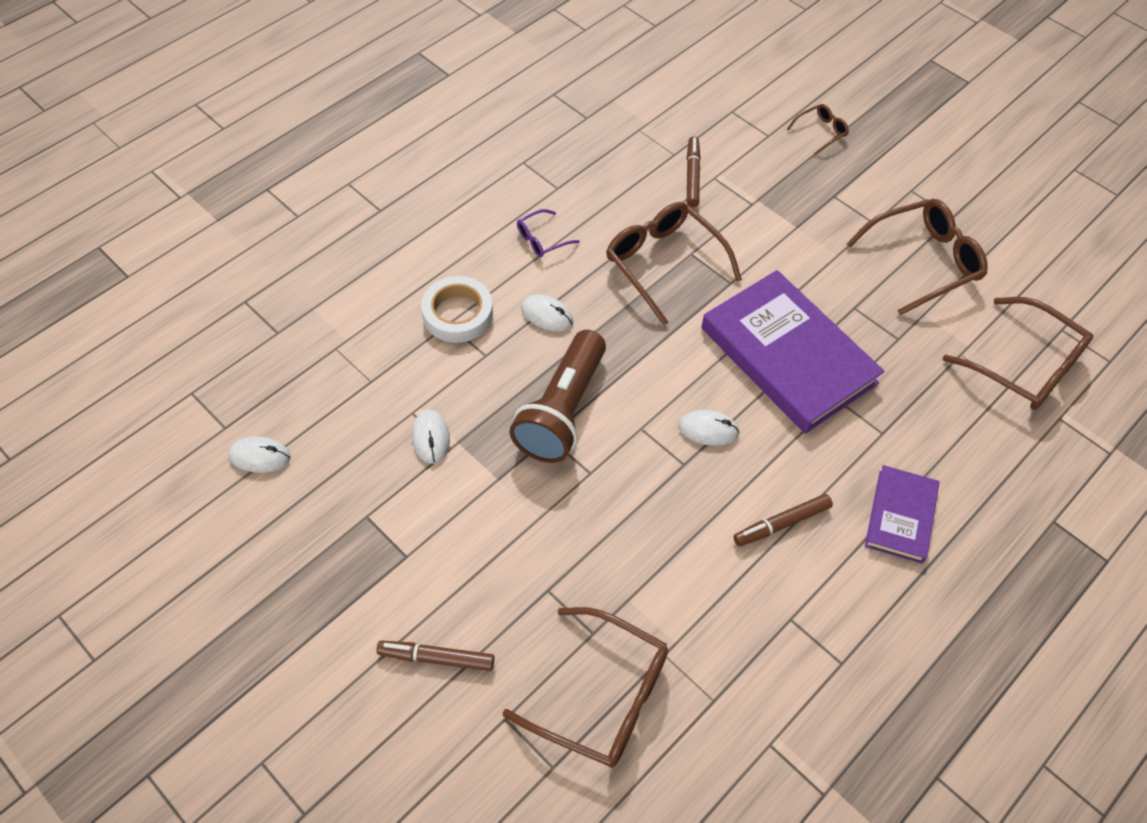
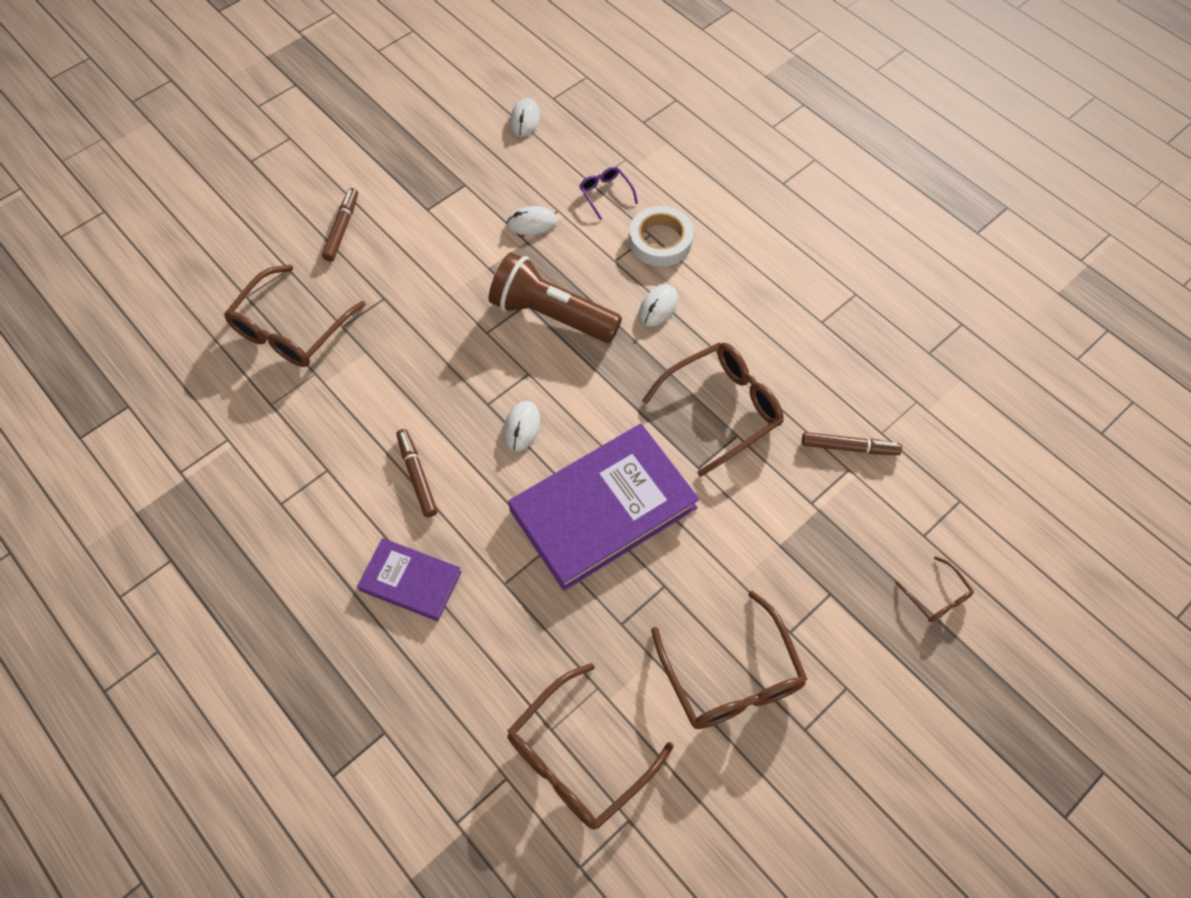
camera: 95 degrees right, 5 degrees up
purple glasses [517,209,580,257] -> purple glasses moved to [579,167,638,220]

